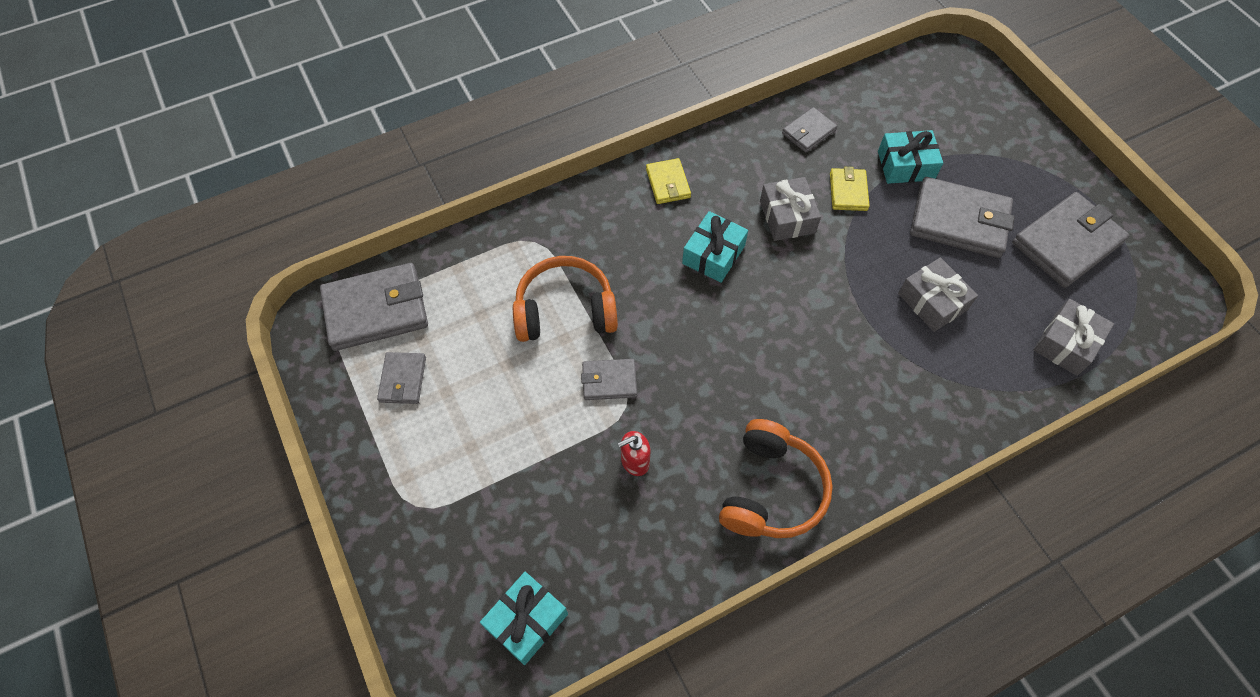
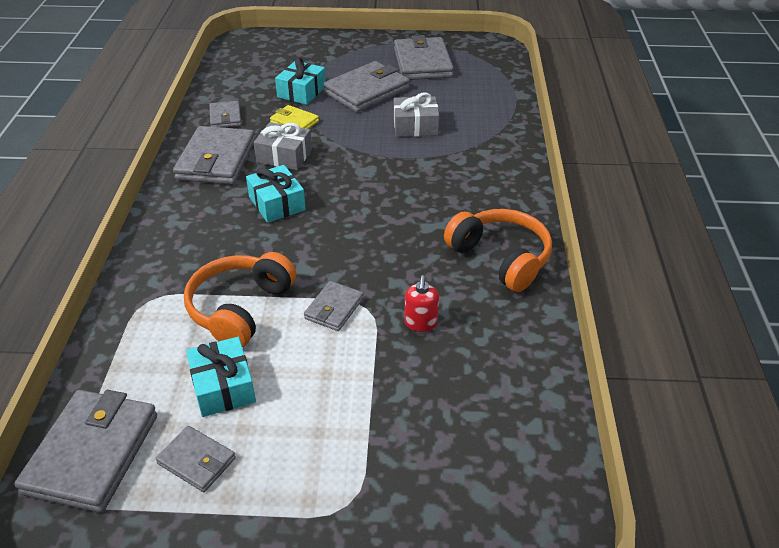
camera: 60 degrees left, 20 degrees down
turquoise gift [480,572,568,665] -> turquoise gift moved to [186,337,256,417]
yellow wallet [646,158,691,204] -> none
grey gift [1034,299,1114,376] -> none
none -> grey wallet [173,126,255,184]

